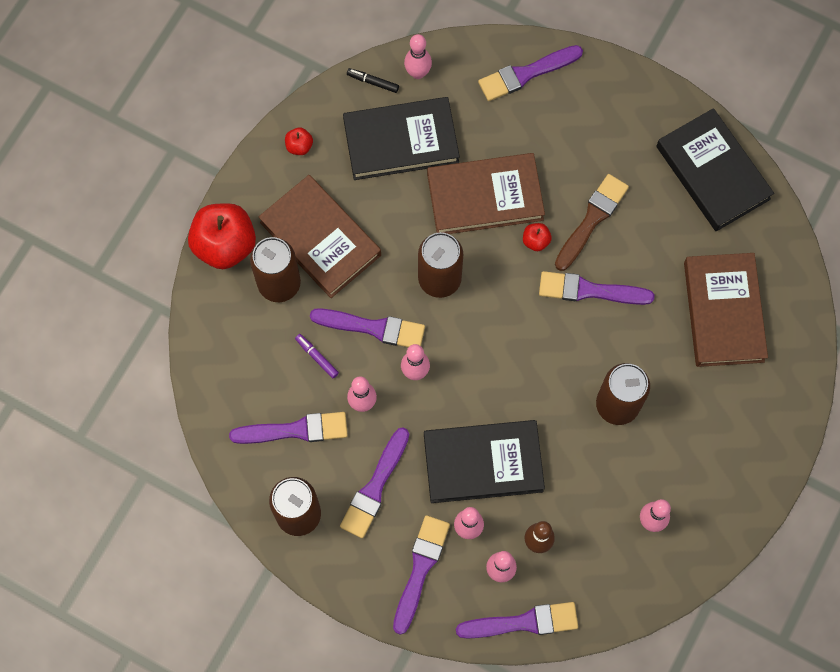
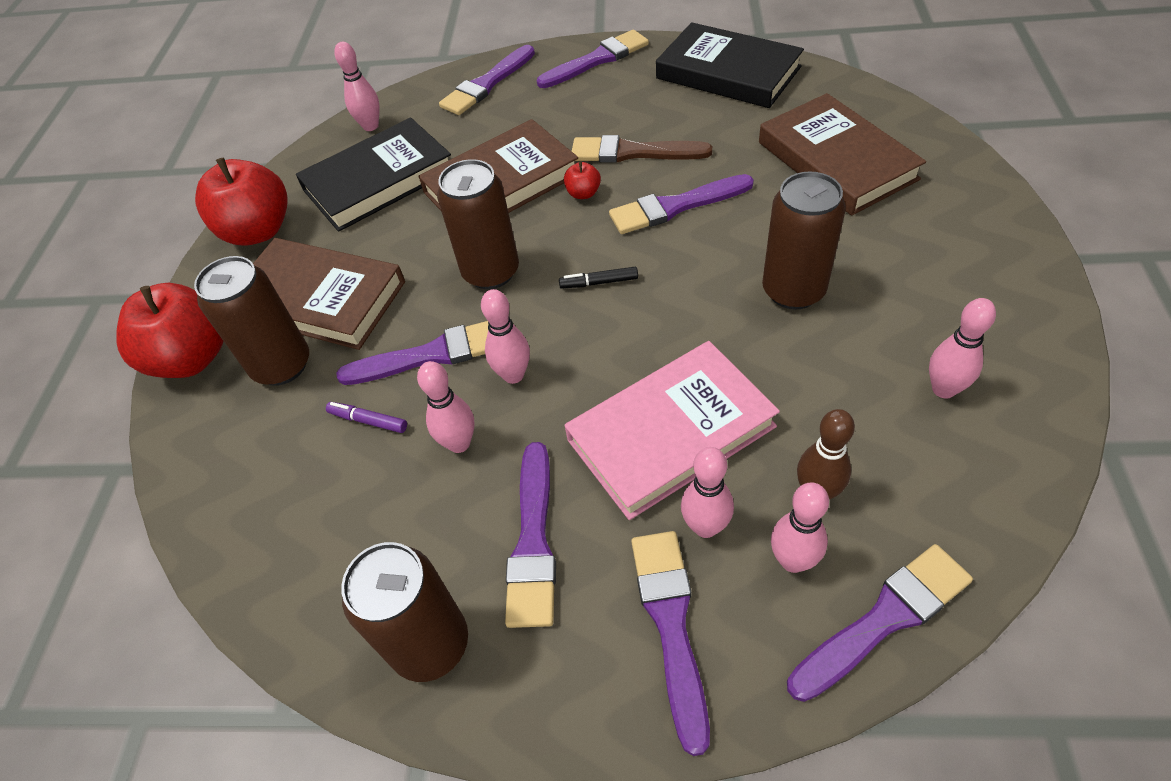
camera: 20 degrees left, 20 degrees down
purple brush [229,412,348,444] -> purple brush moved to [537,30,649,88]
red apple [285,127,313,155] -> red apple [195,158,288,245], size x2.31
black marker [347,68,399,93] -> black marker moved to [559,267,638,289]
black book [424,420,545,503] -> pink book [564,341,780,520]
brown brush [555,174,629,271] -> brown brush turned 90 degrees counterclockwise [572,135,712,163]

